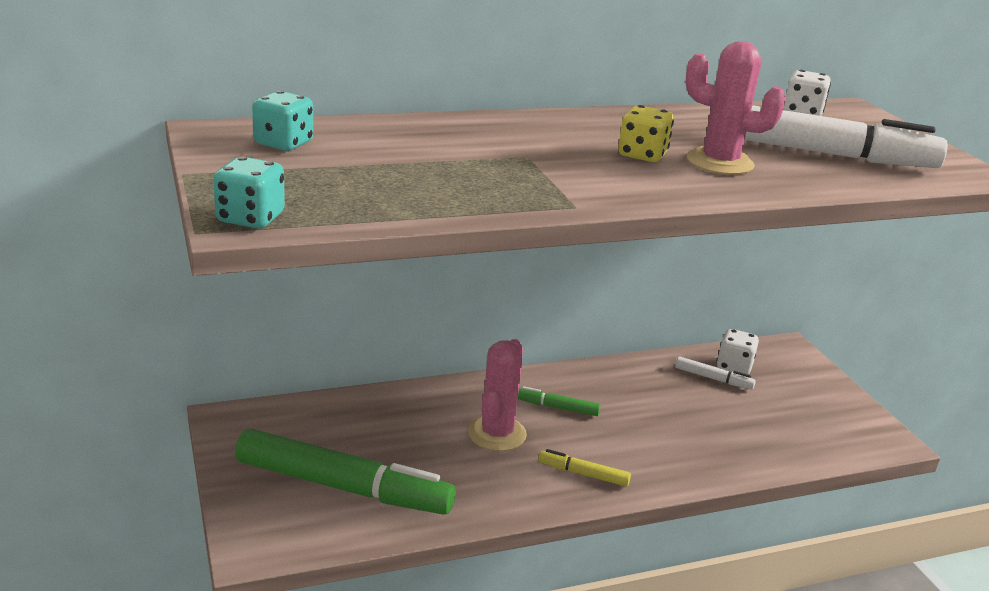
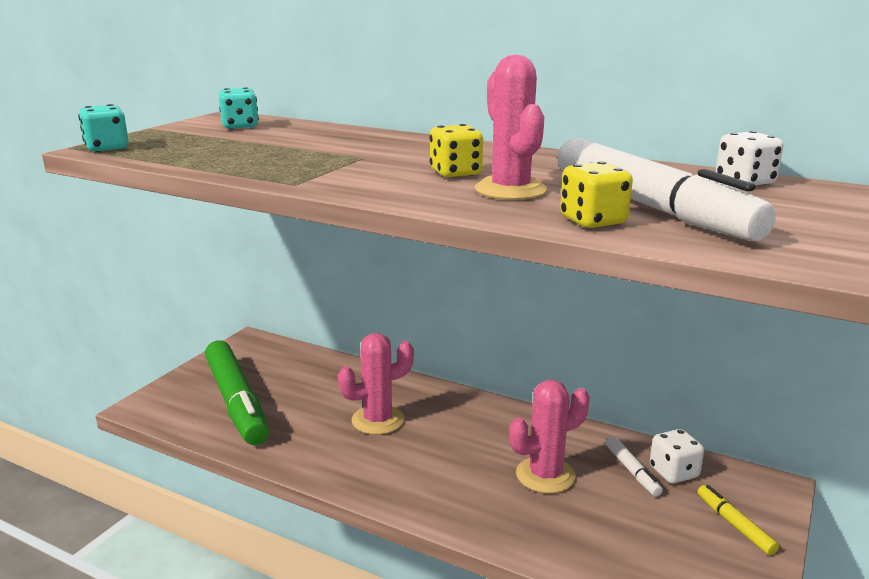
camera: 50 degrees right, 5 degrees down
green marker [518,386,601,416] -> none
yellow marker [538,449,631,487] -> yellow marker moved to [697,485,779,555]
none -> pink cactus [509,380,590,494]
none -> yellow dice [560,161,633,228]

